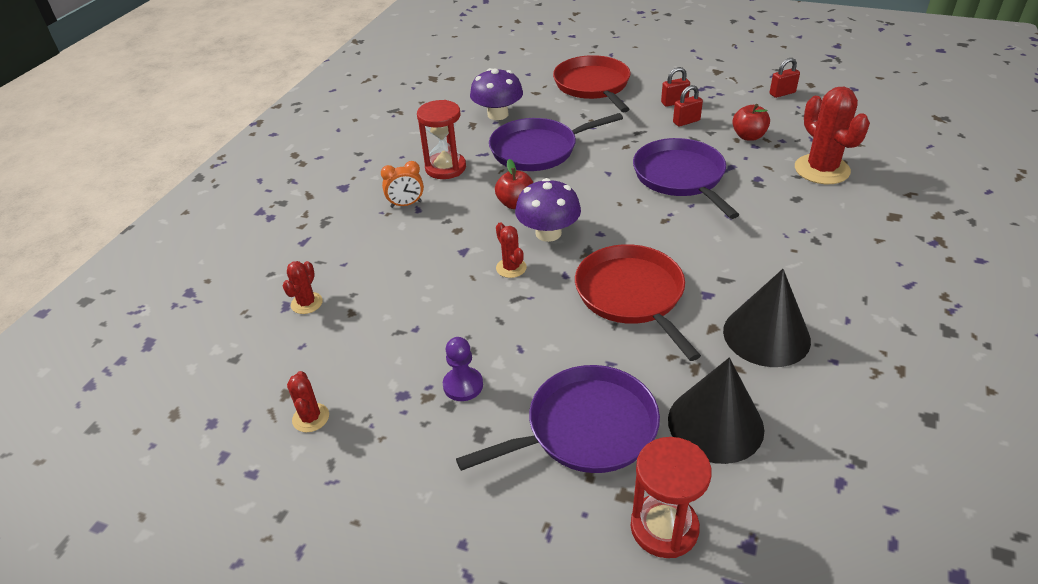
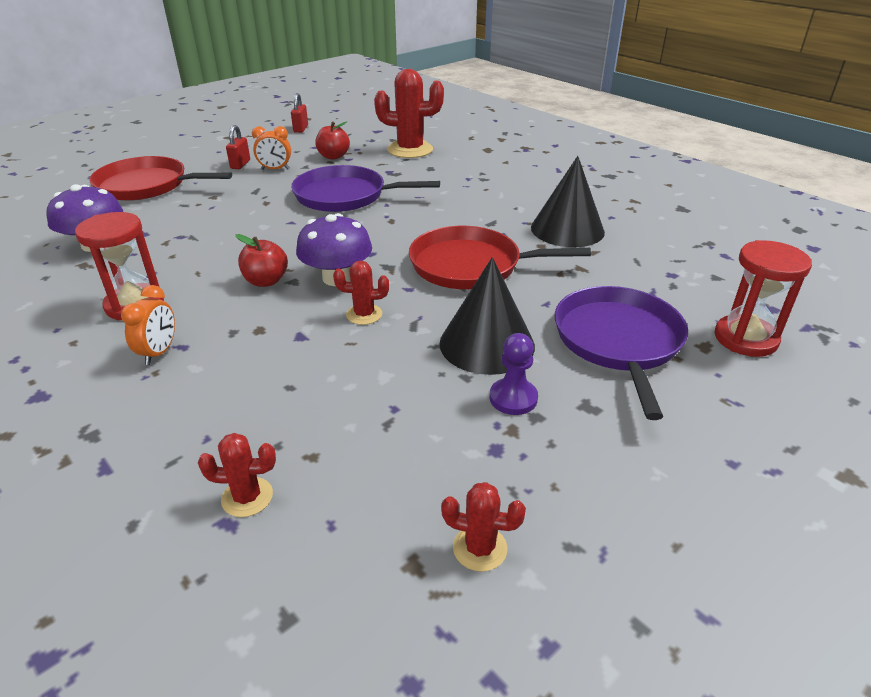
camera: 65 degrees left, 5 degrees down
red cactus [283,261,323,314] -> red cactus turned 45 degrees counterclockwise [198,433,276,517]
purple pan [489,113,623,171] -> none
black cone [668,358,764,464] -> black cone moved to [440,257,535,375]
red padlock [673,85,703,127] -> orange clock [252,126,291,170]

